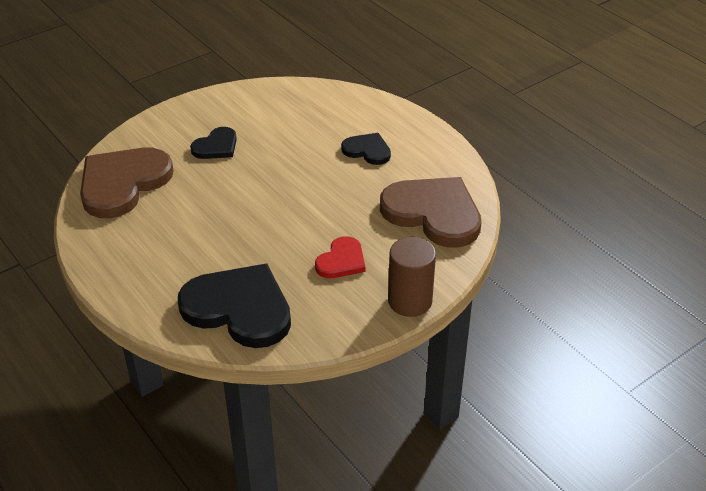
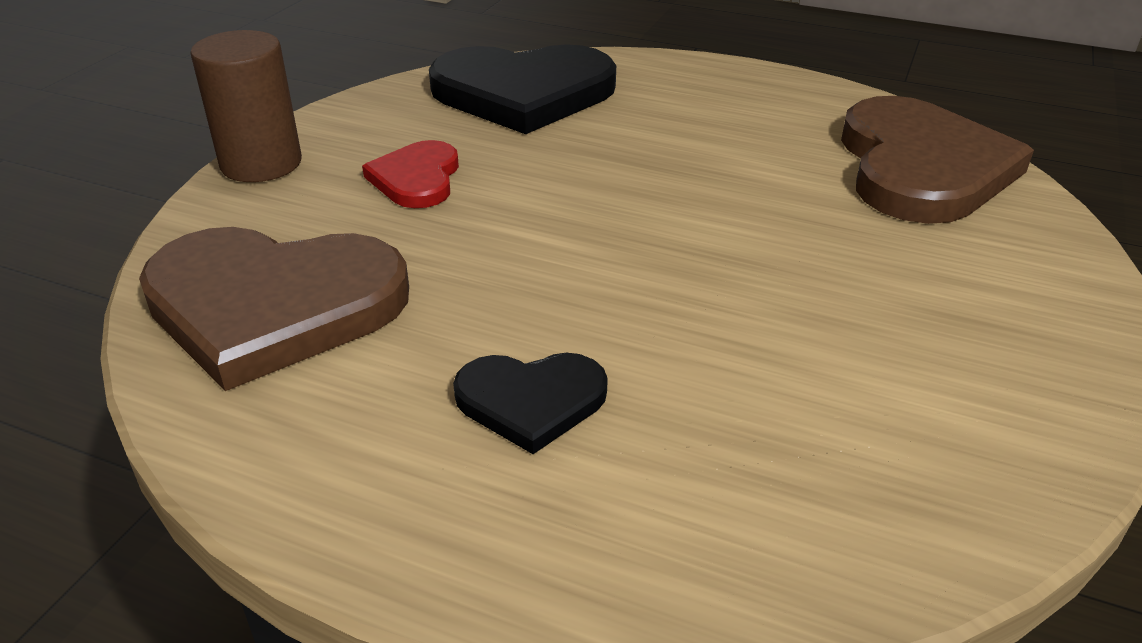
camera: 150 degrees right, 5 degrees down
black heart [190,127,237,159] -> none

